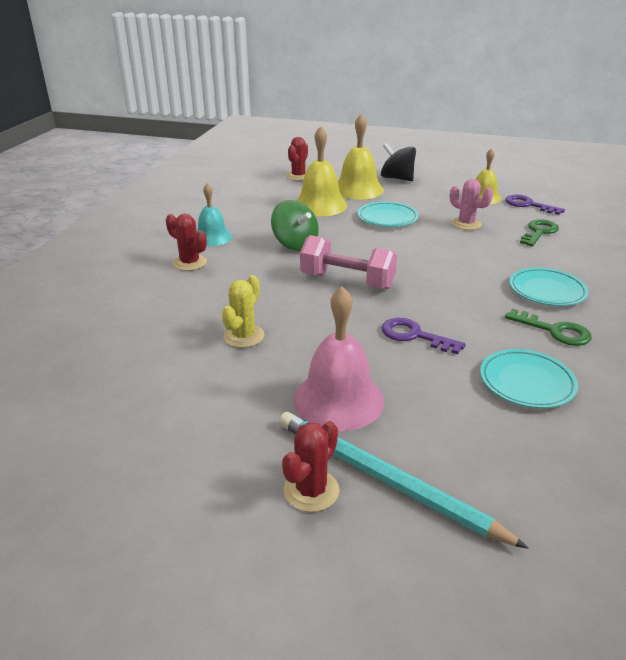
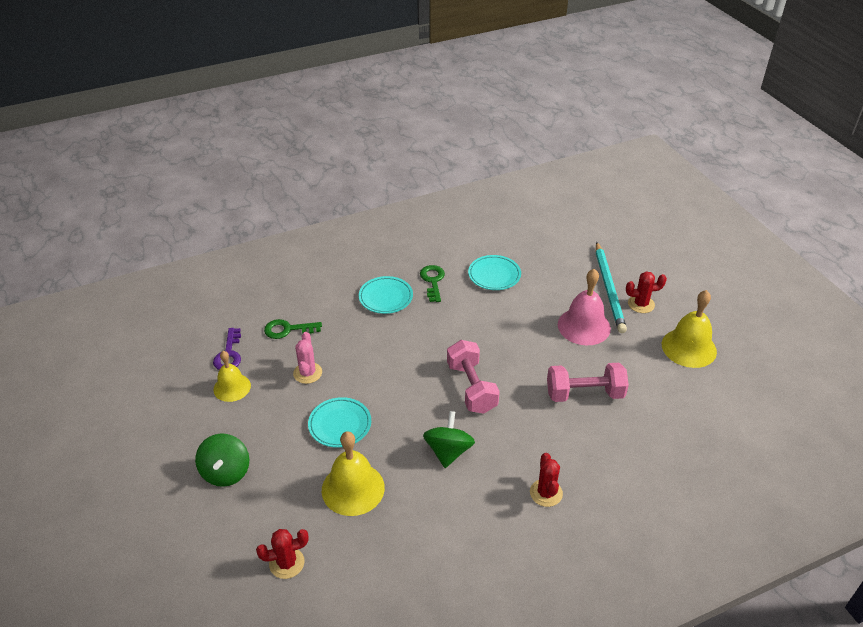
camera: 130 degrees left, 10 degrees up
turquoise bell [197,183,232,246] -> none
yellow cactus [222,275,264,348] -> pink dumbbell [547,363,629,402]
yellow bell [338,114,384,200] -> yellow bell moved to [662,290,717,368]
black spinning top [381,143,416,181] -> green spinning top [195,433,249,487]
purple key [381,318,466,354] -> none

